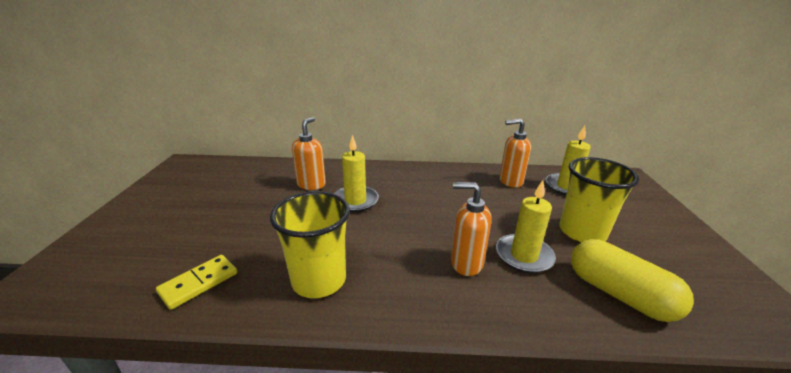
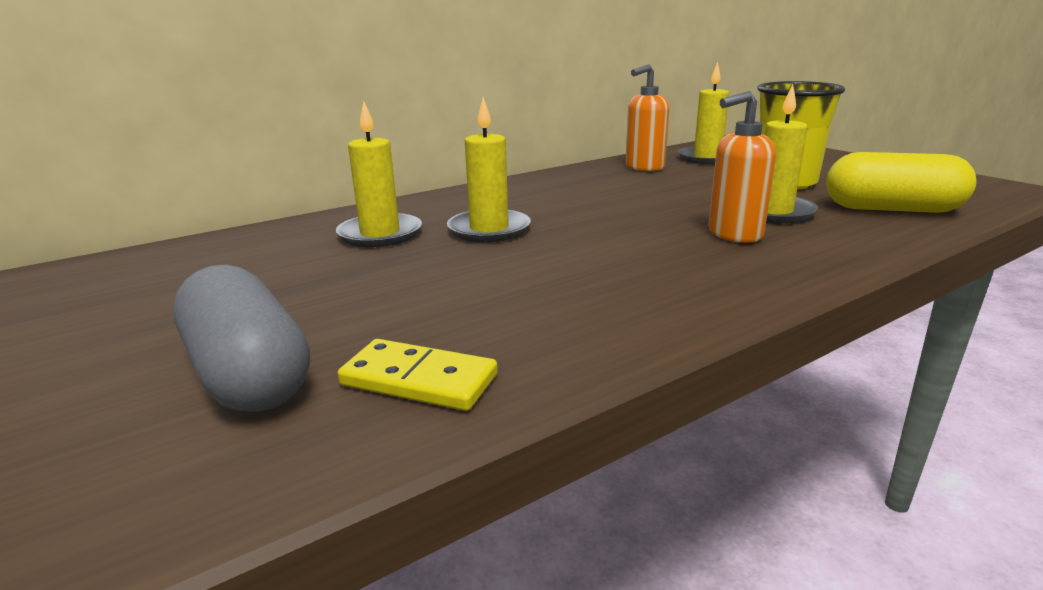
camera: 35 degrees left, 5 degrees down
yellow domino [156,255,237,310] -> yellow domino turned 75 degrees counterclockwise [338,339,498,411]
yellow cup [270,191,350,298] -> none
orange soap dispenser [292,117,326,190] -> yellow candle [336,101,422,247]
none -> grey capsule [173,264,310,412]

